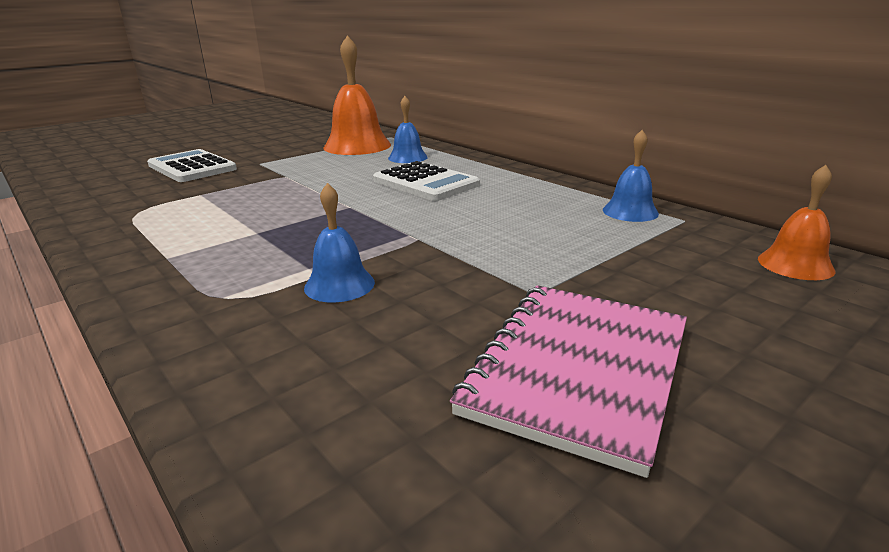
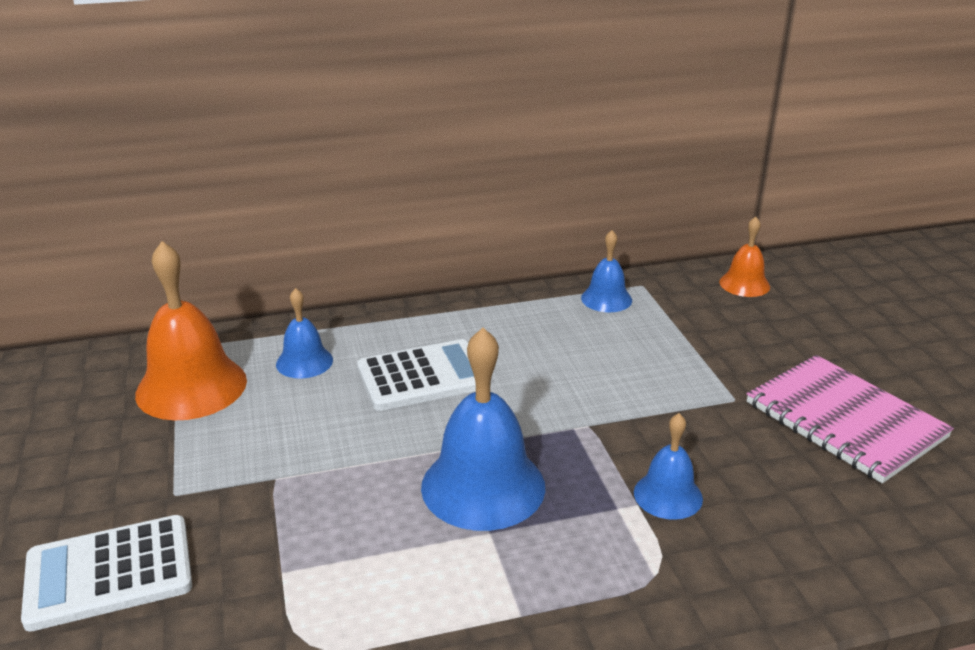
camera: 65 degrees left, 5 degrees up
none -> blue bell [421,328,545,531]

